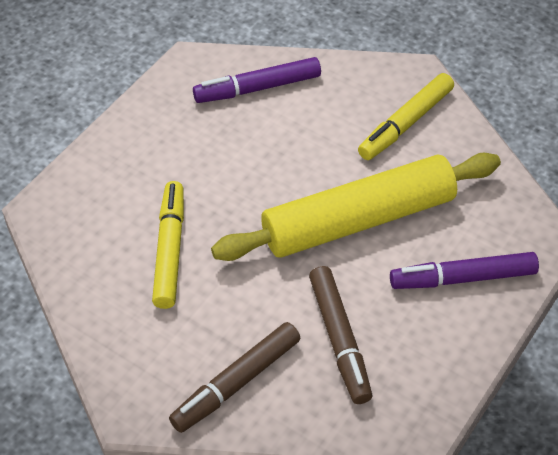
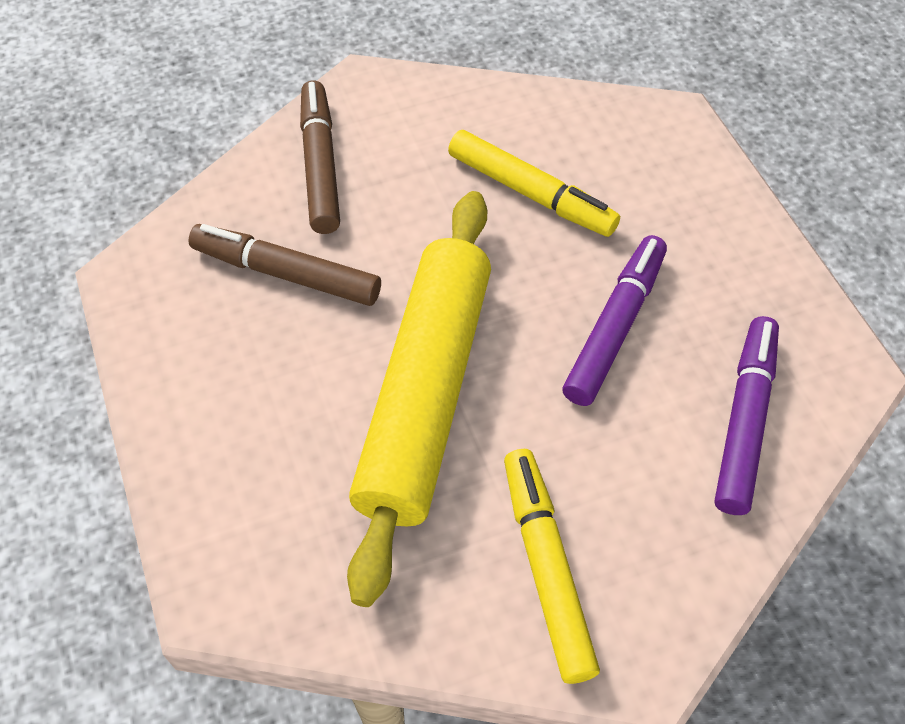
camera: 125 degrees right, 5 degrees up
purple marker [390,252,539,289] -> purple marker moved to [562,235,667,406]

